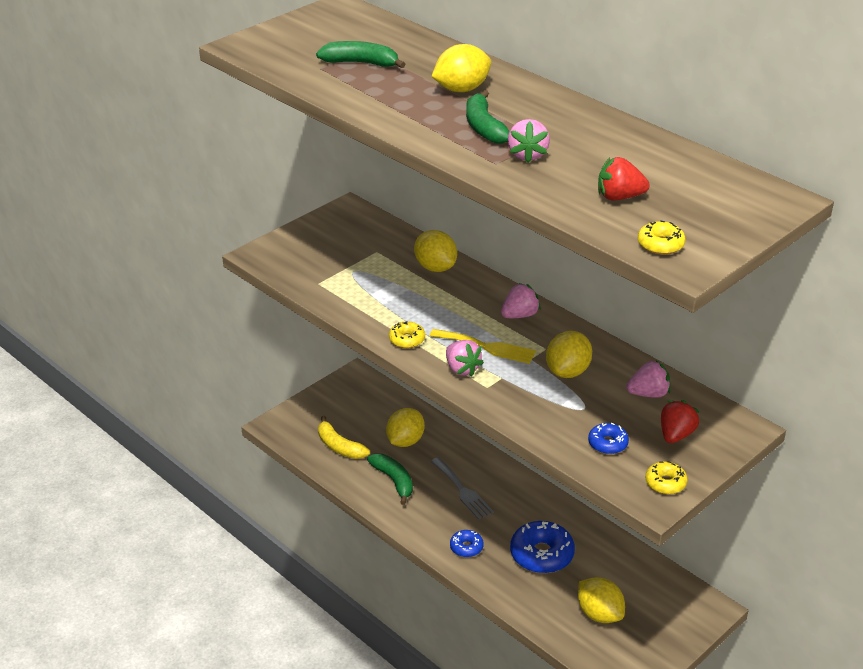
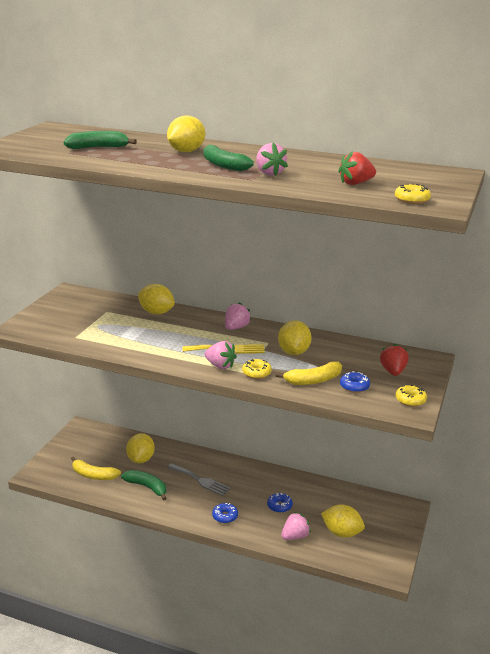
camera: 25 degrees left, 10 degrees down
yellow donut [389,321,425,348] -> yellow donut moved to [242,359,272,379]
blue donut [510,521,575,573] -> blue donut [267,493,293,513], size x0.53
pink strawberry [626,360,671,398] -> pink strawberry moved to [281,512,311,540]
none -> yellow banana [275,361,342,385]

